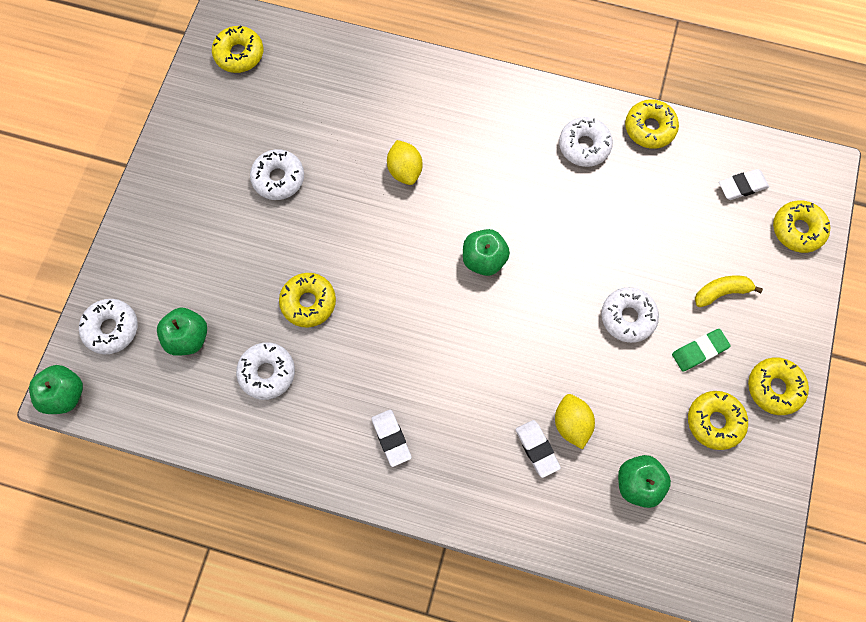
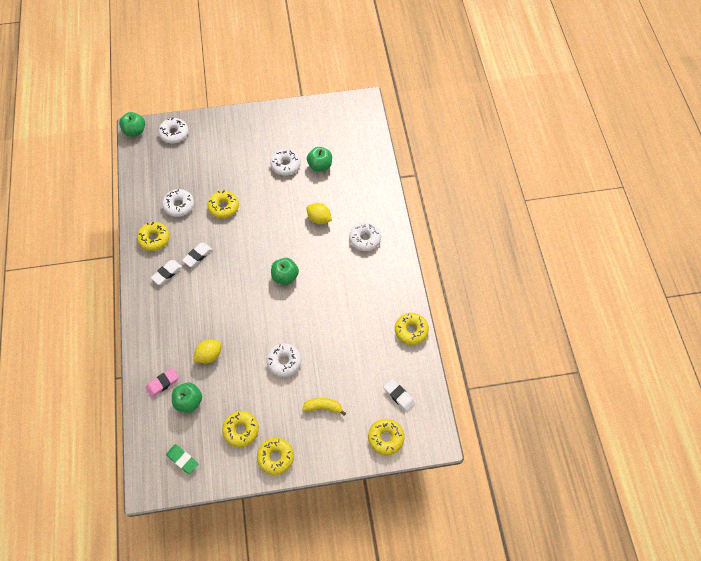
camera: 65 degrees right, 10 degrees down
green apple [157,307,207,356] -> green apple moved to [307,147,332,172]
yellow donut [212,25,263,73] -> yellow donut moved to [137,222,170,251]
yellow lemon [387,140,422,185] -> yellow lemon turned 75 degrees clockwise [306,203,332,224]
white eraser [515,420,561,478] -> white eraser moved to [182,243,212,267]
white donut [559,117,613,167] -> white donut moved to [349,222,381,251]
green eraser [672,329,731,371] -> green eraser moved to [166,444,198,474]
yellow banana [695,276,763,307] -> yellow banana turned 45 degrees counterclockwise [302,398,346,416]
none -> pink eraser [146,368,179,397]

